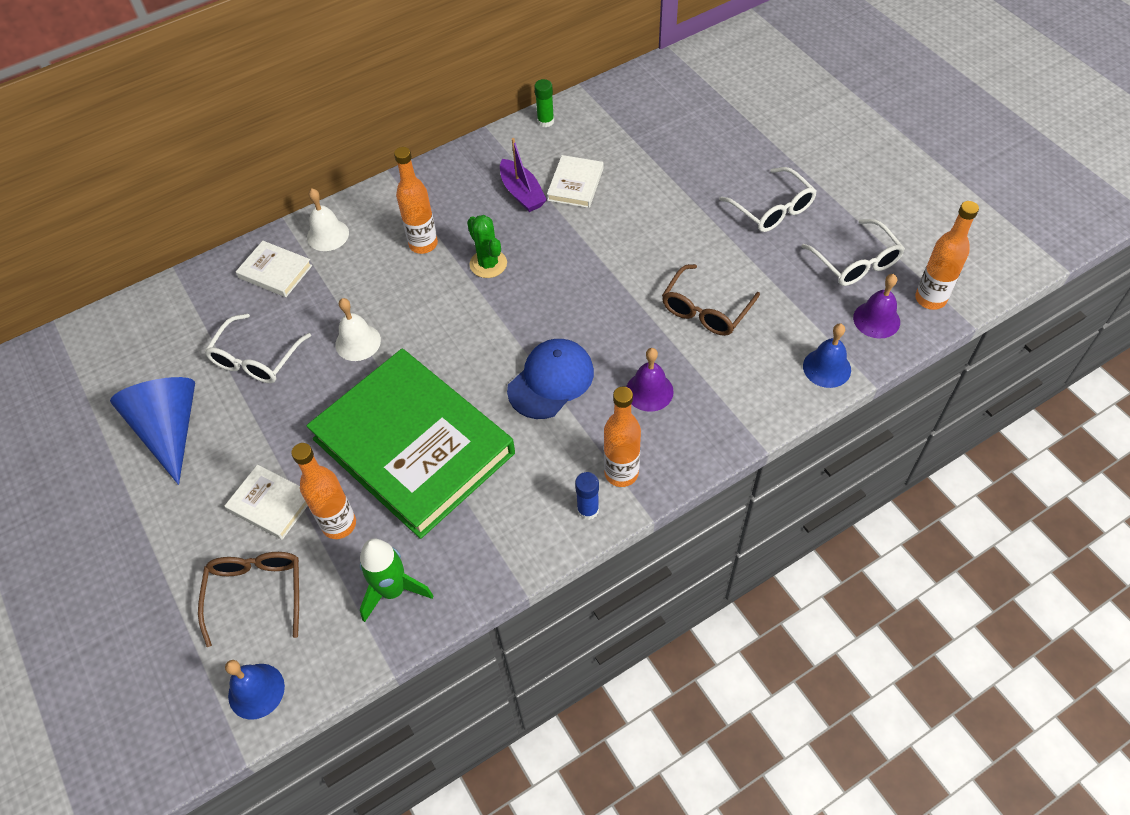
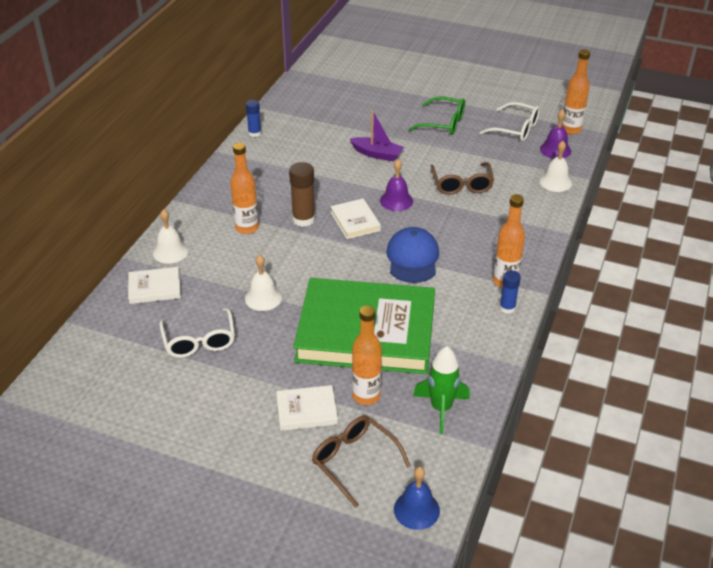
camera: 40 degrees left, 15 degrees down
blue cone [110,377,195,485] -> none
green cactus [467,215,507,278] -> brown glue stick [289,162,315,227]
purple boat [500,138,547,212] -> purple boat moved to [350,110,404,161]
green glue stick [534,79,554,127] -> blue glue stick [246,100,261,137]
white book [547,155,603,208] -> white book moved to [330,199,381,239]
purple bell [626,348,674,412] -> purple bell moved to [380,159,413,211]
white glasses [719,167,817,232] -> green glasses [409,96,465,135]
blue bell [803,323,851,388] -> white bell [539,141,572,192]

